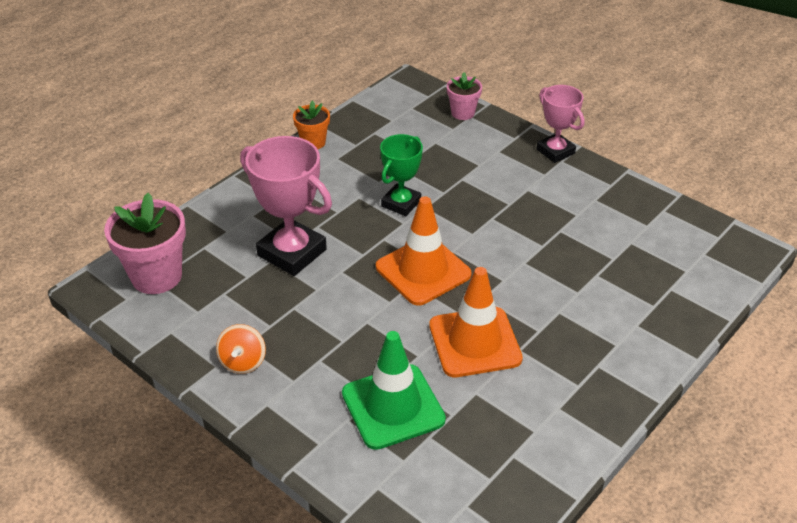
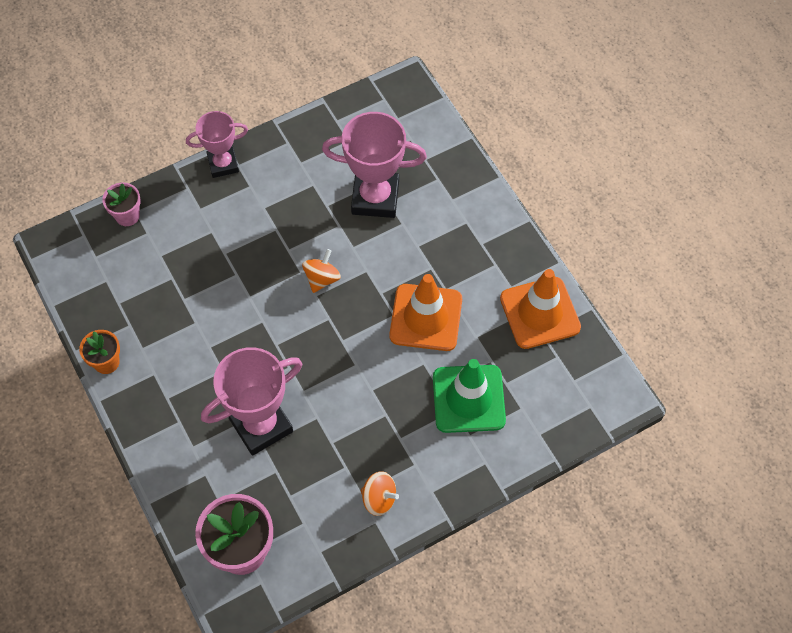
camera: 70 degrees left, 20 degrees up
orange traffic cone [376,196,472,306] -> orange traffic cone moved to [500,269,581,349]
green trophy [380,134,423,216] -> none
none -> orange spinning top [302,249,341,293]
none -> pink trophy [322,112,427,218]

